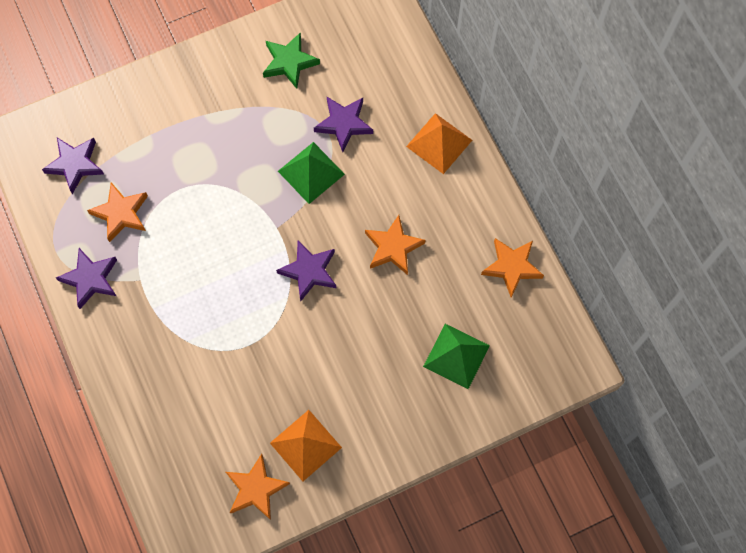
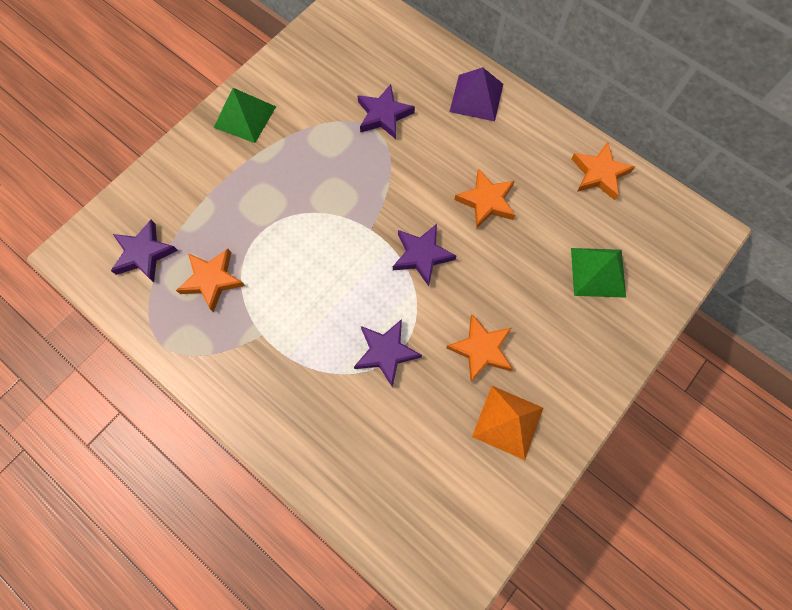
camera: 25 degrees left, 0 degrees up
purple star [56,248,117,309] -> purple star moved to [354,319,422,387]
orange star [226,454,290,520] -> orange star moved to [446,314,513,382]
green star [263,32,320,89] -> none
green pyramid [278,142,345,204] -> green pyramid moved to [213,88,276,143]
orange pyramid [406,113,472,174] -> purple pyramid [449,67,503,121]

